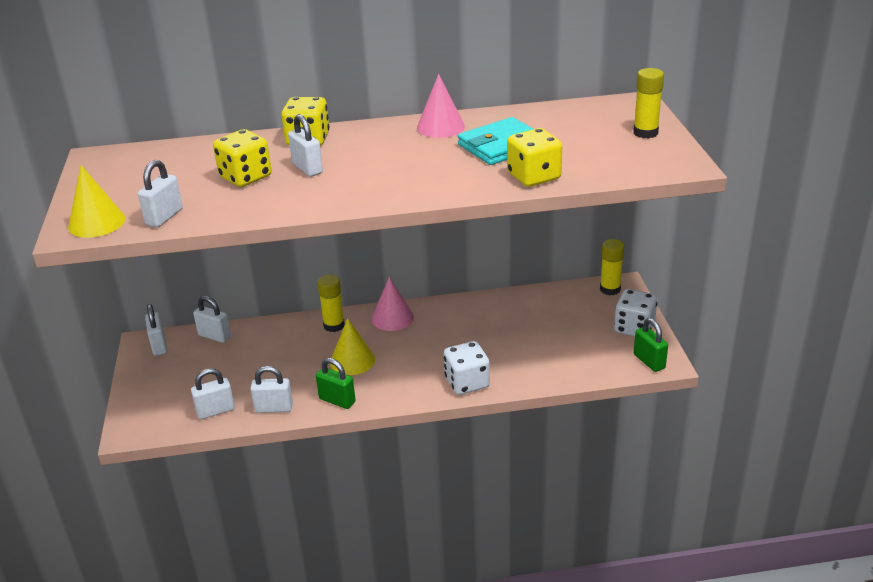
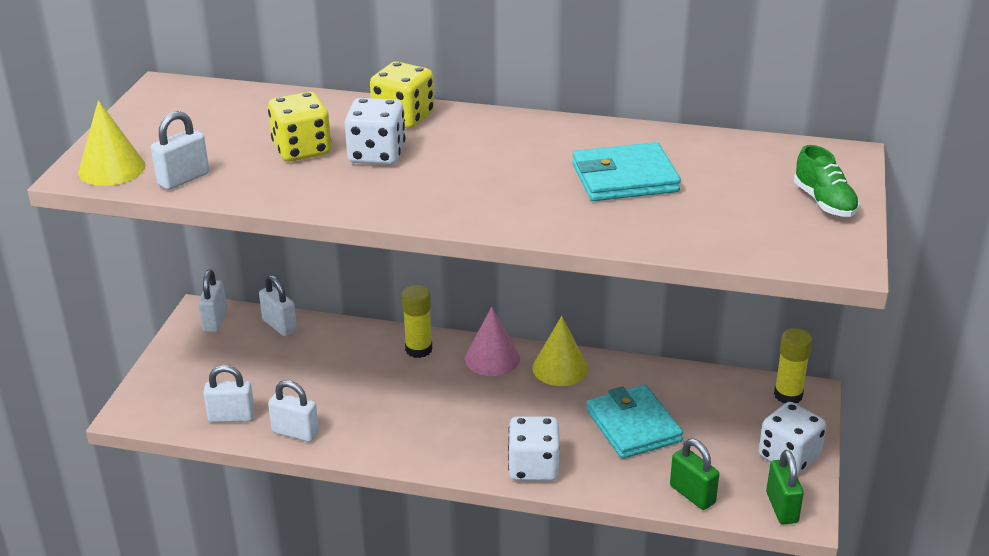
camera: 20 degrees right, 0 degrees up
white padlock [288,114,323,177] -> white dice [345,98,405,165]
green padlock [316,358,356,409] -> green padlock moved to [670,438,719,510]
yellow cone [330,318,375,375] -> yellow cone moved to [532,316,588,386]
pink cone [417,74,465,138] -> none
yellow dice [507,128,562,187] -> none
yellow glue stick [633,68,664,139] -> green shoe [794,145,860,217]
none -> turquoise wallet [586,385,683,459]

